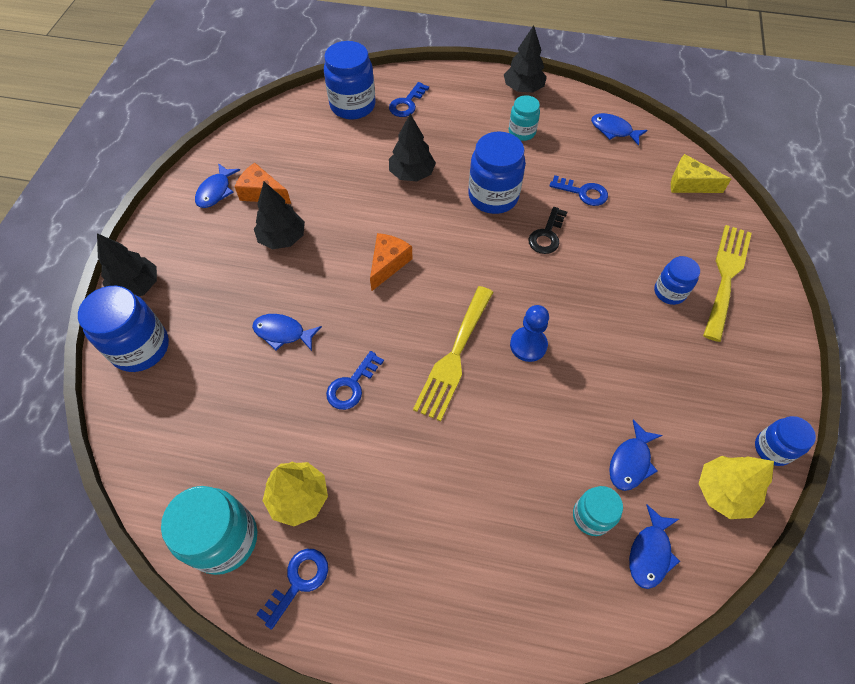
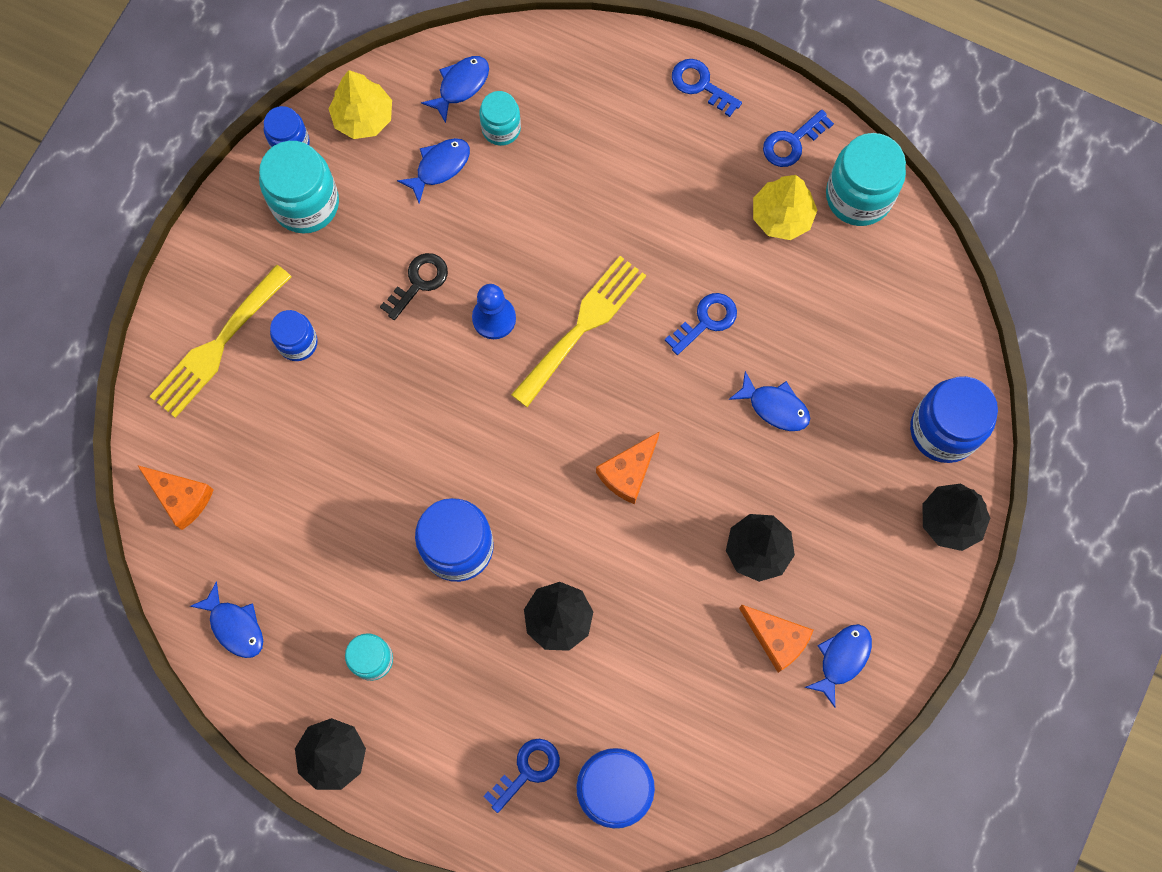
camera: 165 degrees left, 15 degrees up
black key [528,207,567,254] -> black key moved to [380,253,448,320]
blue key [549,175,608,206] -> blue key moved to [672,59,742,117]
yellow cheese [671,154,731,193] -> orange cheese [137,465,214,530]
none -> turquoise jar [259,141,339,234]

